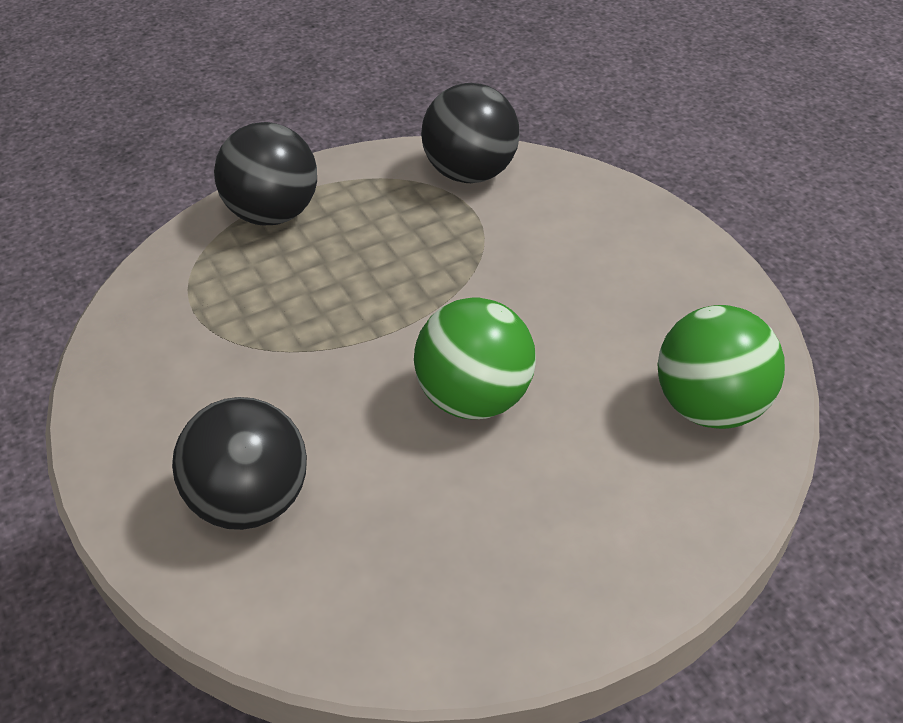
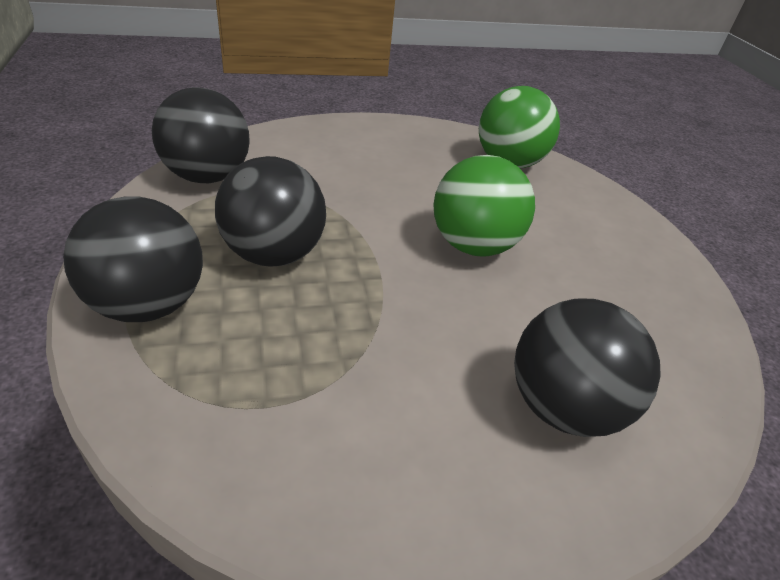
camera: 80 degrees left, 5 degrees down
none -> black ball [215,156,326,267]

